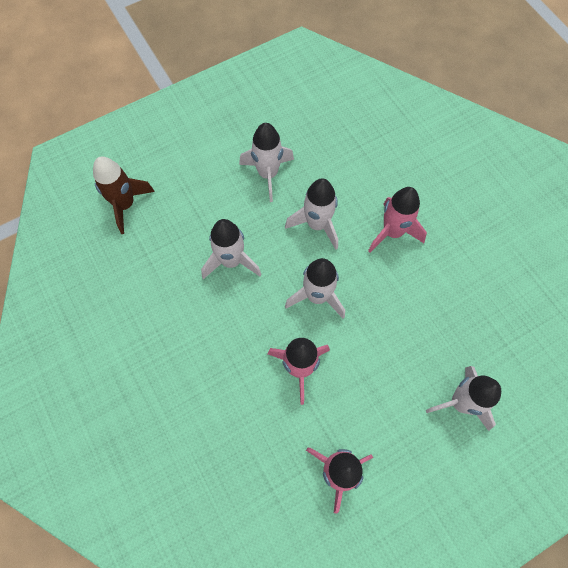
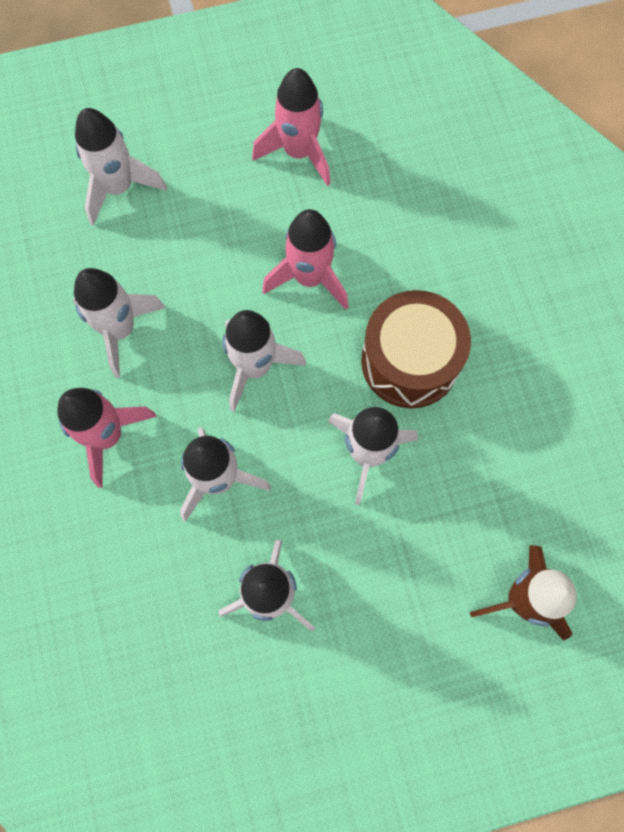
camera: 165 degrees left, 5 degrees up
none -> white rocket [73,268,166,378]
none -> brown drum [361,290,471,409]

